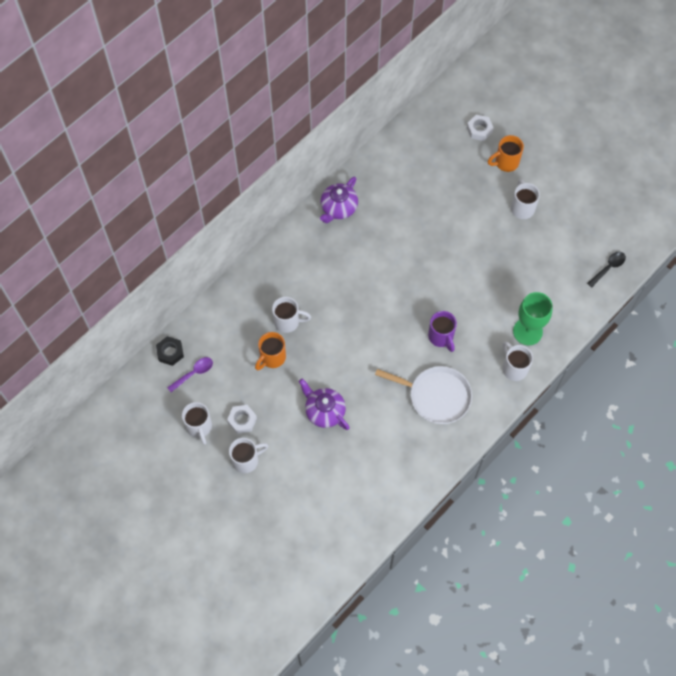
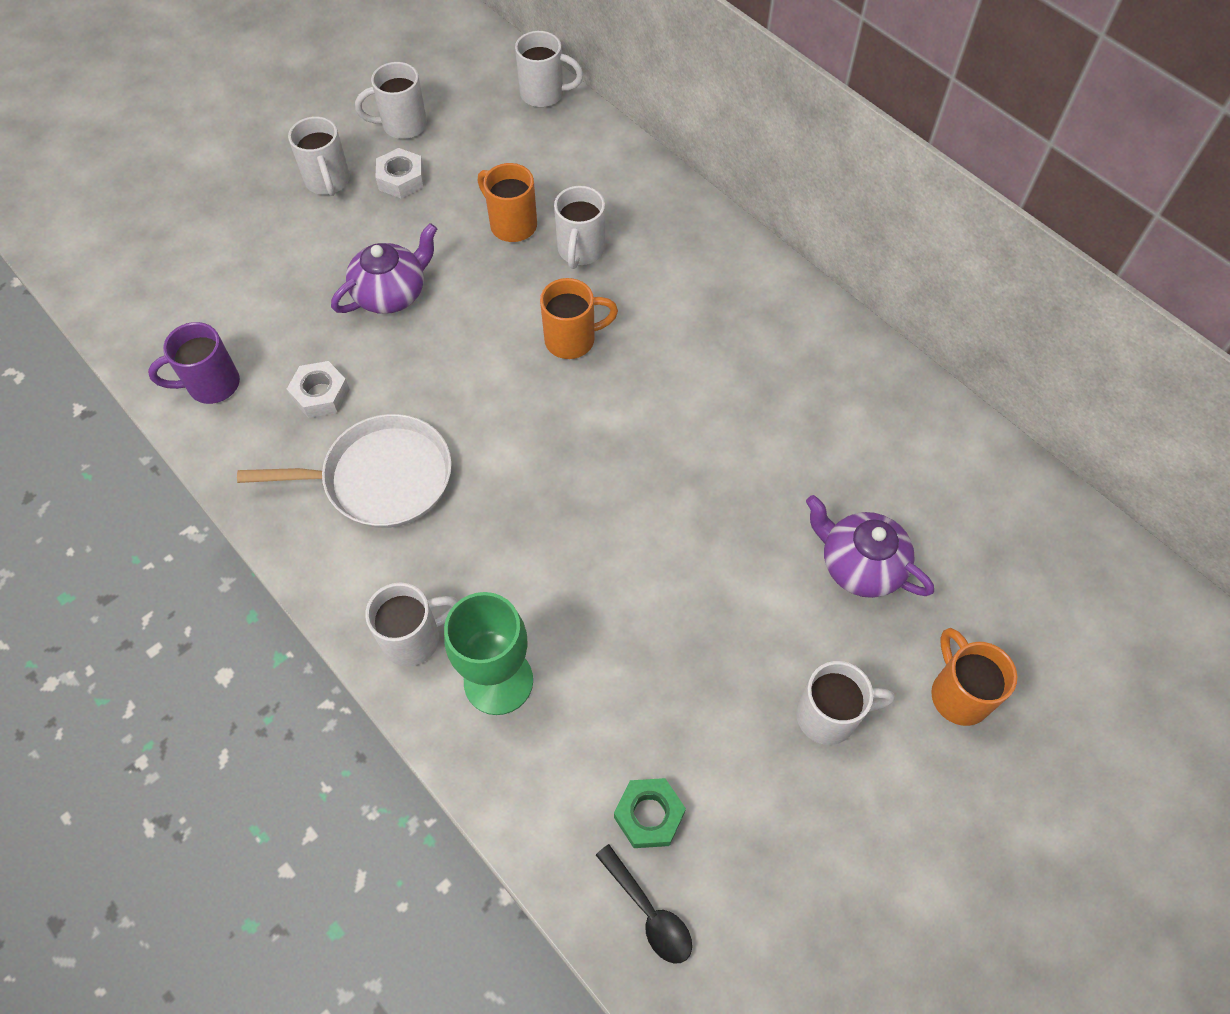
camera: 95 degrees right, 5 degrees down
black nut [156,336,184,366] -> white mug [515,31,583,107]
purple spoon [167,357,213,392] -> none
purple teapot [320,177,358,223] -> purple teapot moved to [806,495,934,598]
white pan [375,366,472,424] -> white pan turned 120 degrees counterclockwise [237,414,452,528]
purple mug [428,311,457,352] -> purple mug moved to [148,322,240,404]
white nut [467,115,493,141] -> white nut moved to [287,361,350,418]
none -> orange mug [540,278,618,359]
none -> green nut [614,778,686,848]

